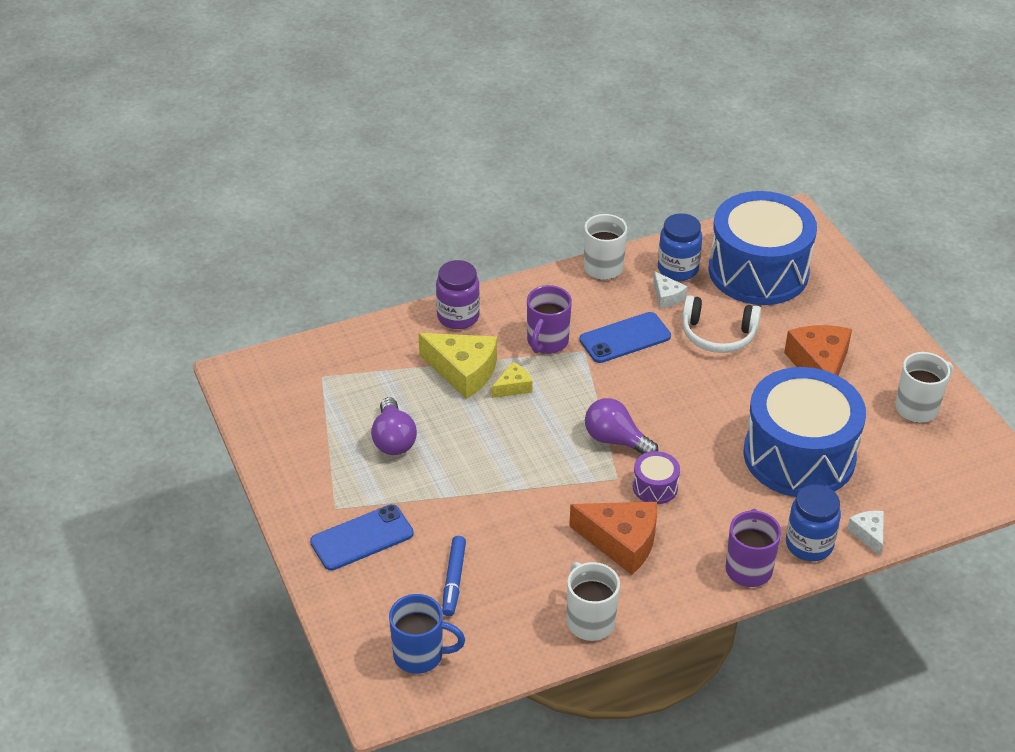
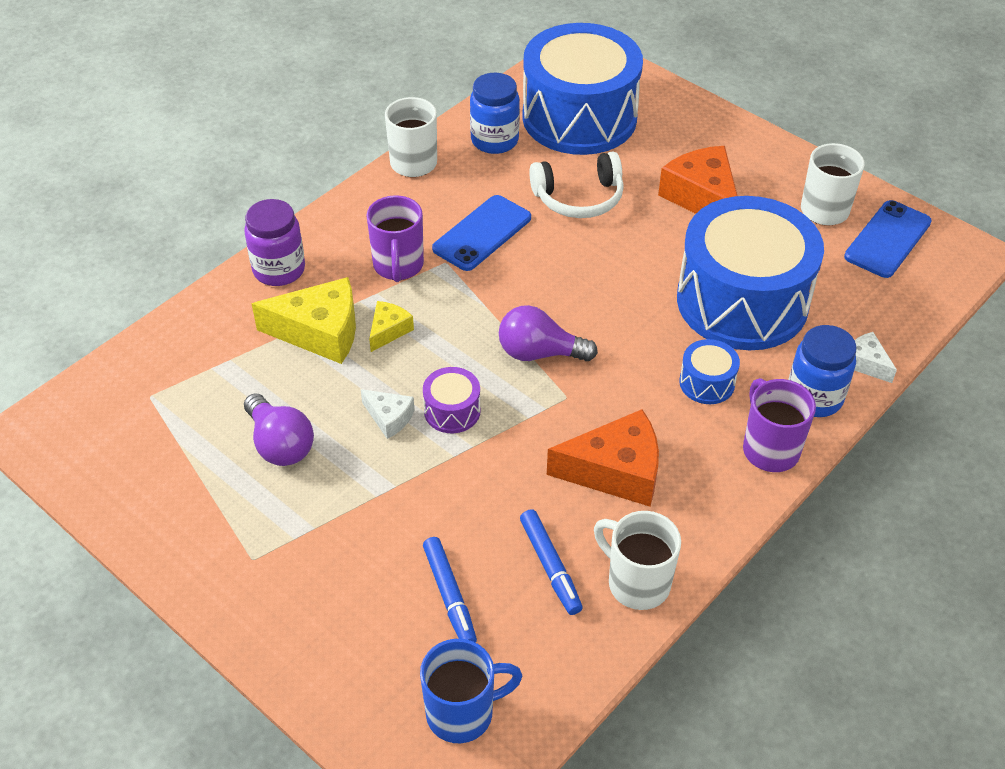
camera: 25 degrees left, 5 degrees up
blue phone [310,504,414,571] -> blue phone moved to [844,200,932,278]
purple drum [633,451,680,504] -> purple drum moved to [423,367,481,433]
white cheese [653,271,688,308] -> white cheese moved to [361,389,414,439]
none -> blue marker [520,509,583,615]
none -> blue drum [679,339,740,404]

